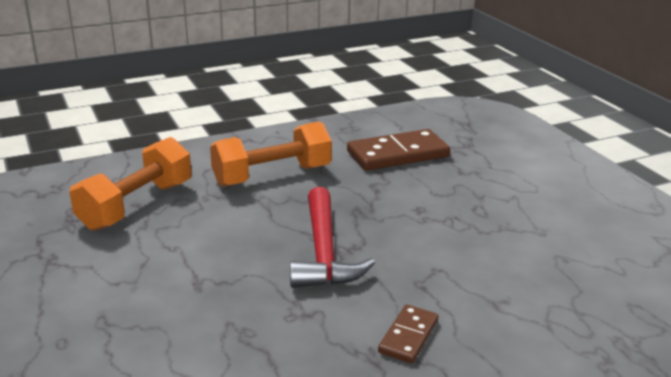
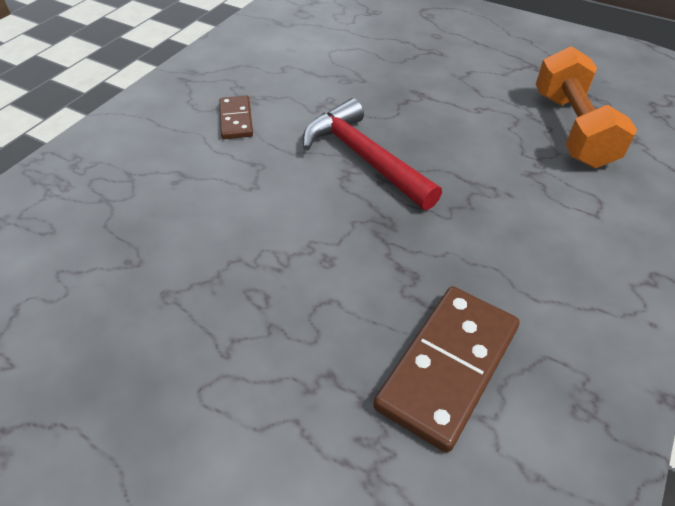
camera: 145 degrees right, 20 degrees up
orange dumbbell [210,121,332,186] -> none

